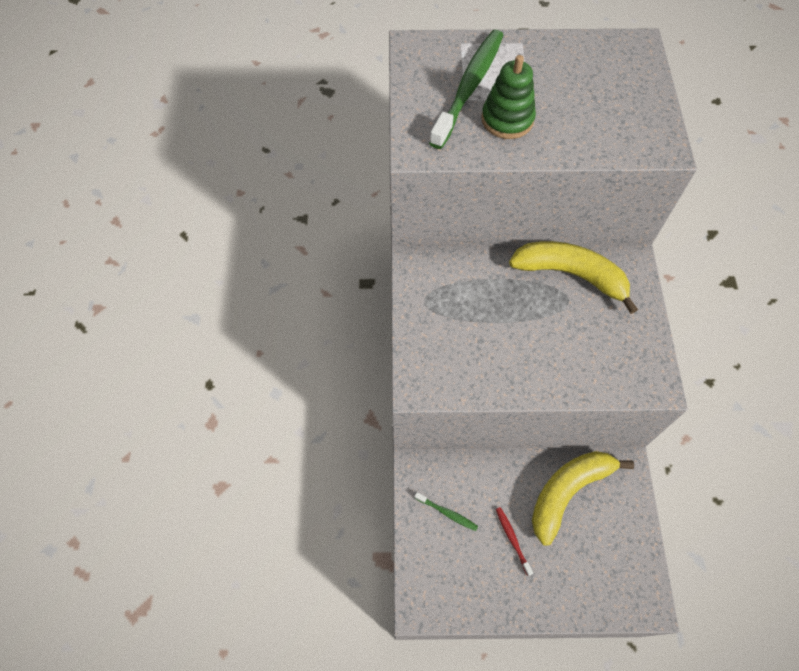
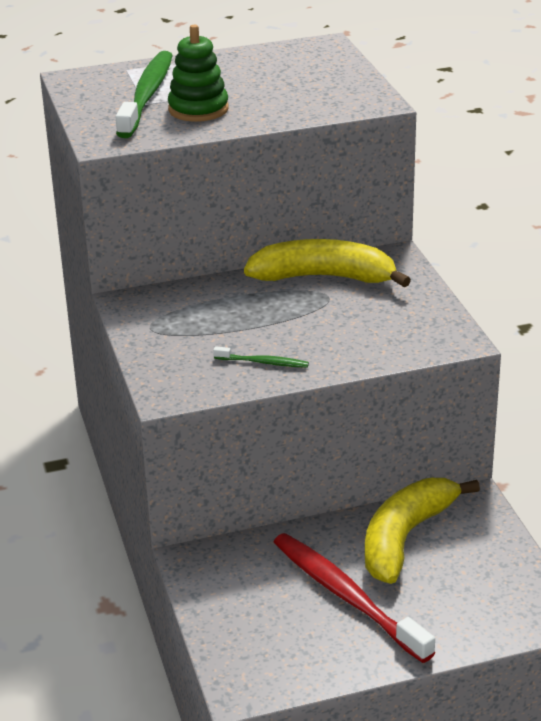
camera: 15 degrees left, 30 degrees down
green toothbrush [414,492,478,531] -> green toothbrush moved to [213,346,309,368]
red toothbrush [496,507,533,576] -> red toothbrush [274,533,435,663], size x2.24

